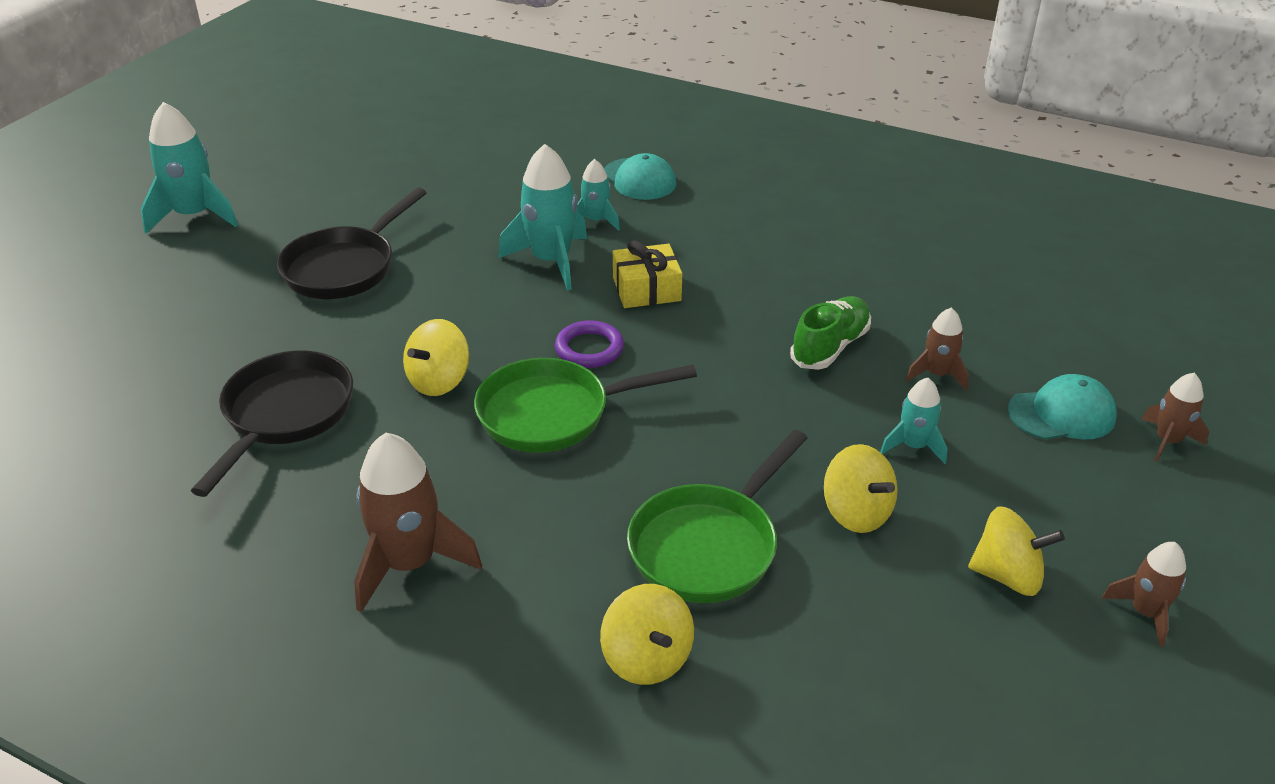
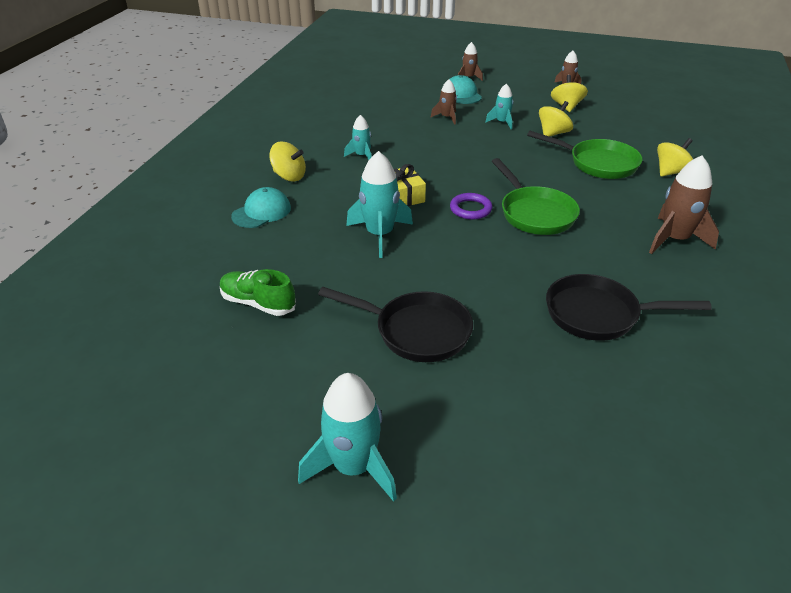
camera: 100 degrees left, 0 degrees up
yellow spinning top [403,319,469,396] -> yellow spinning top moved to [269,141,306,181]
turquoise rocket [576,159,620,231] -> turquoise rocket moved to [344,115,372,160]
green shoe [790,296,871,370] -> green shoe moved to [220,269,296,316]

